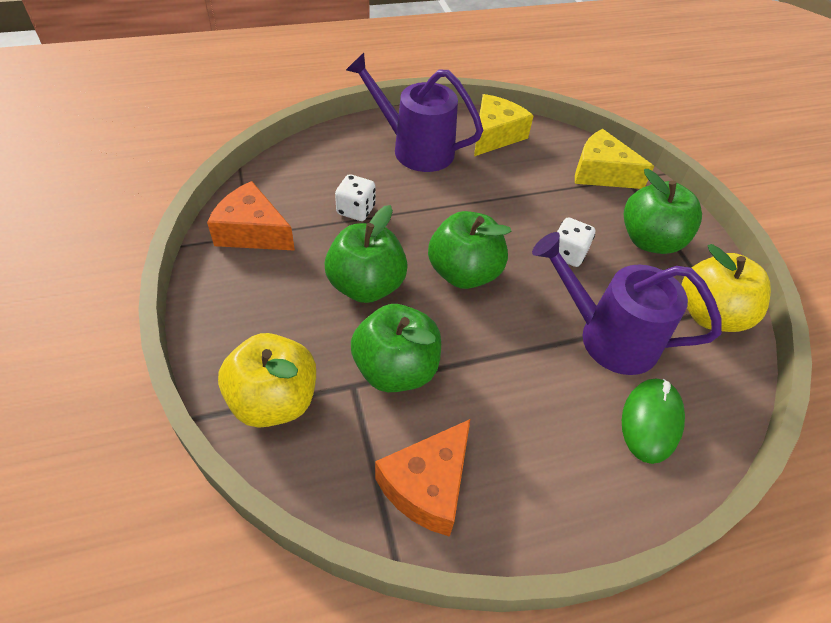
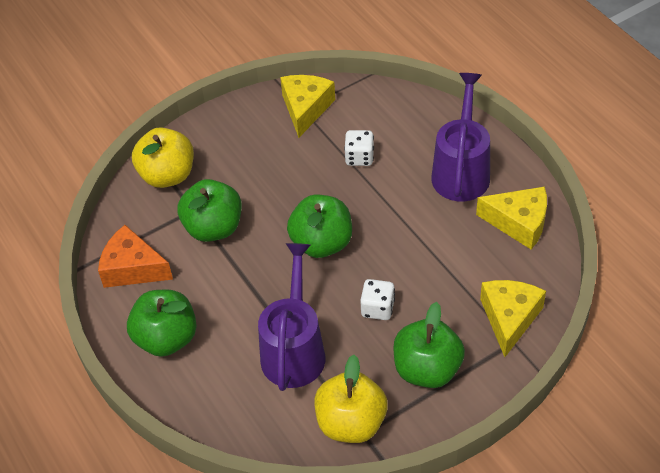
camera: 80 degrees right, 0 degrees up
orange cheese [207,181,295,251] -> yellow cheese [280,75,335,138]
green apple [325,205,408,303] -> green apple moved to [127,290,197,357]
green mouse [622,379,685,464] -> none

